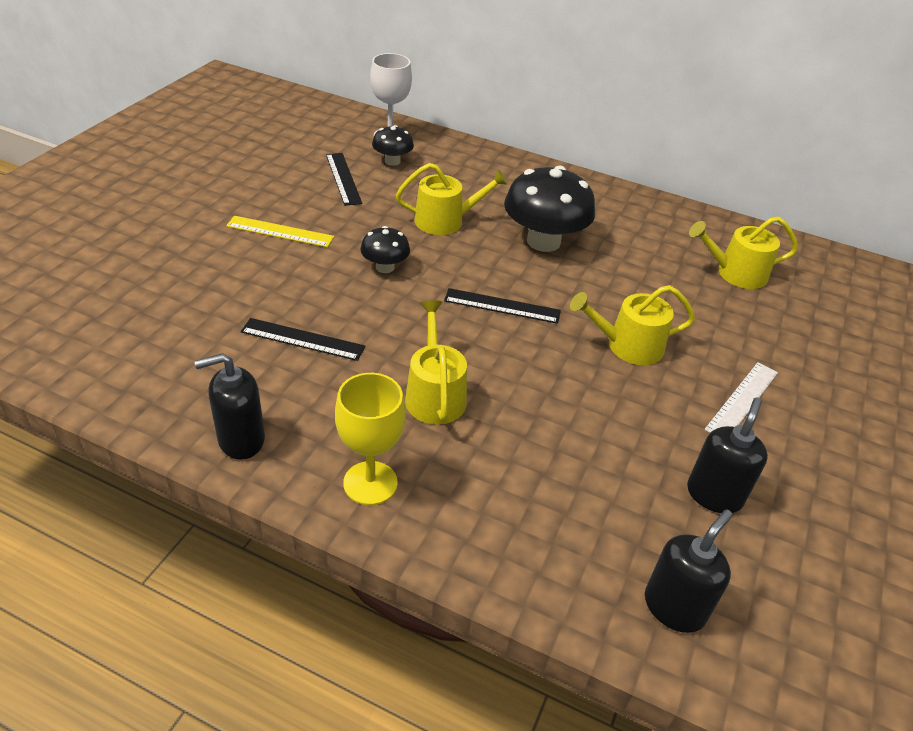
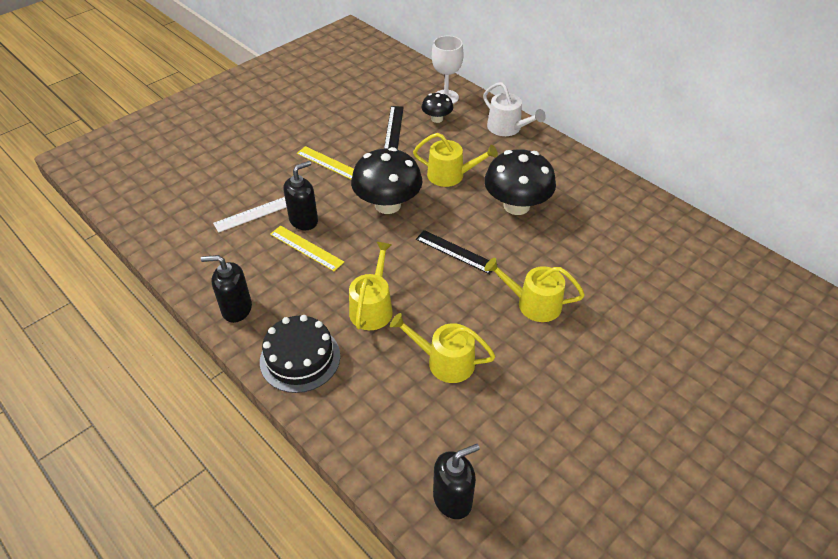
camera: 25 degrees right, 5 degrees up
black ruler [241,318,365,361] -> yellow ruler [270,225,344,271]
yellow goblet [335,373,406,505] -> black cake [260,315,340,393]
black mushroom [360,226,410,273] -> black mushroom [351,147,423,214], size x1.93
black soap dispenser [687,397,768,513] -> black soap dispenser moved to [283,161,318,230]
yellow watering can [689,216,798,289] -> yellow watering can moved to [390,313,495,383]
white ruler [704,362,778,433] -> white ruler moved to [213,197,287,233]
none -> white watering can [483,82,546,136]

